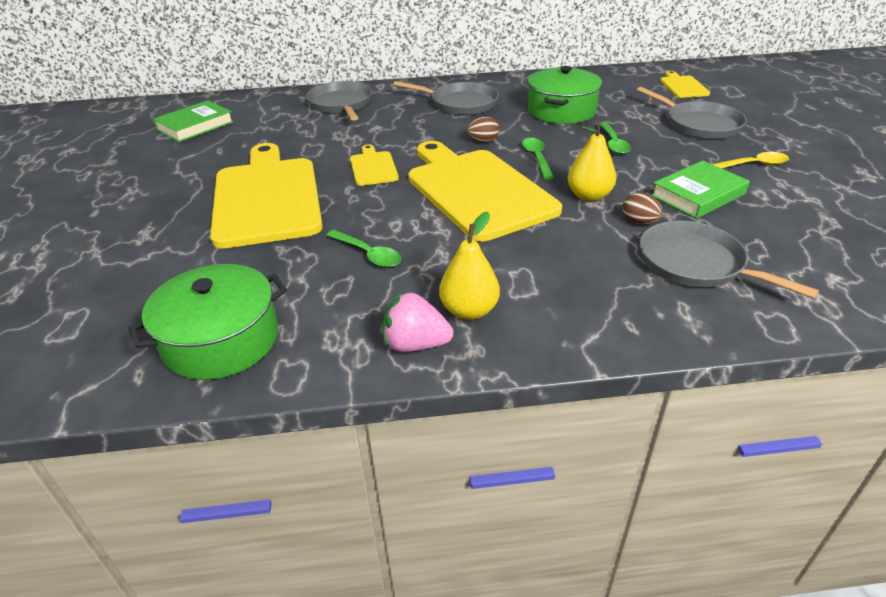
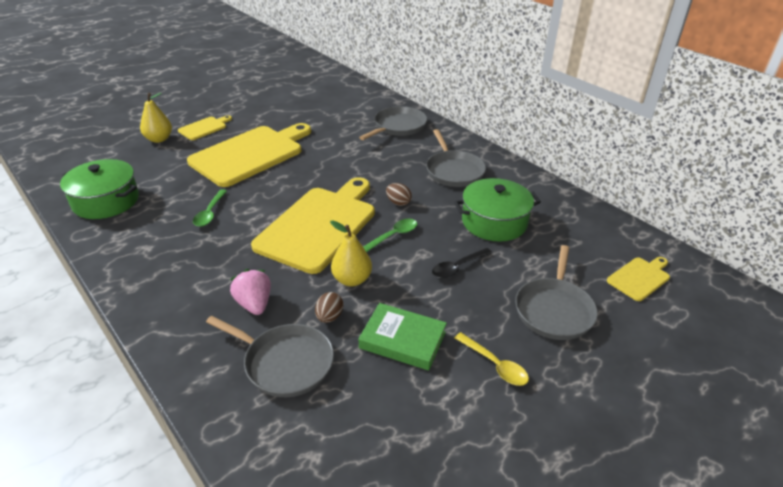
camera: 55 degrees right, 0 degrees up
green book [153,100,234,142] -> none
yellow cutting board [350,144,399,186] -> yellow cutting board moved to [178,115,232,140]
pink strawberry [383,292,453,352] -> pink strawberry moved to [230,269,271,315]
yellow pear [439,212,500,320] -> yellow pear moved to [140,93,172,143]
green spoon [599,122,631,154] -> black spoon [432,248,492,278]
grey pan [640,221,819,299] -> grey pan turned 105 degrees clockwise [206,316,334,397]

